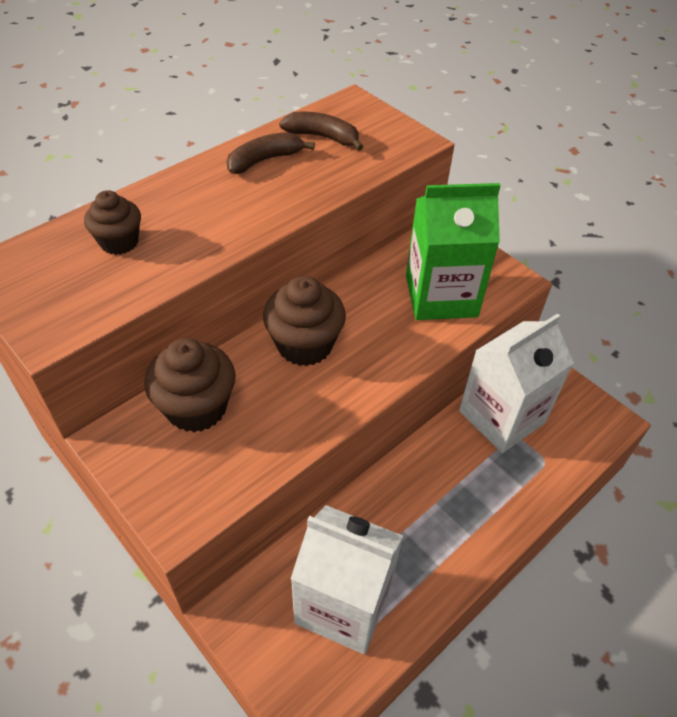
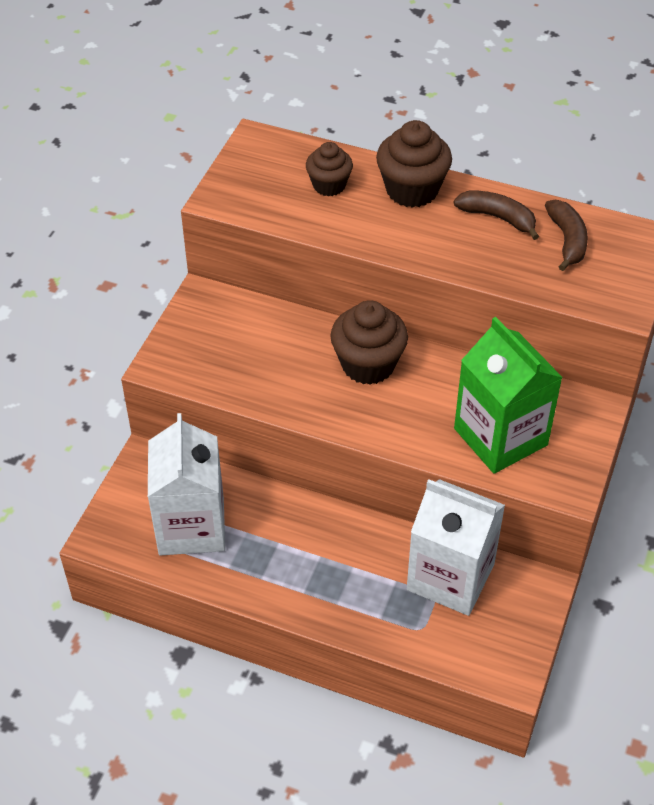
camera: 65 degrees right, 0 degrees up
brown cupcake [144,338,236,432] -> brown cupcake moved to [376,120,452,208]

